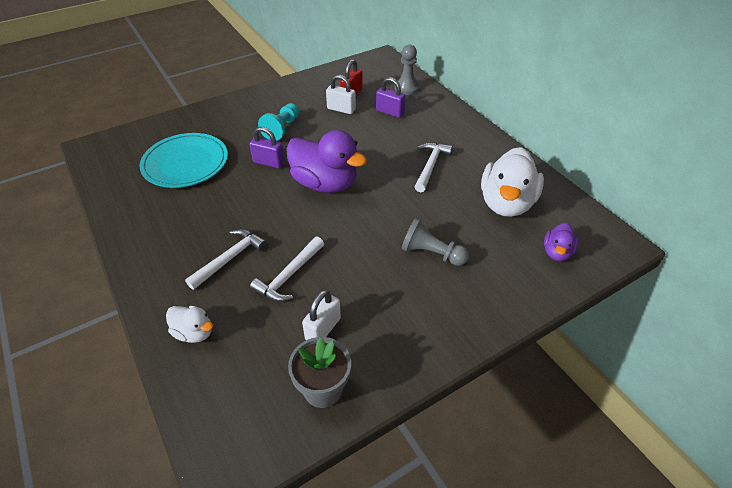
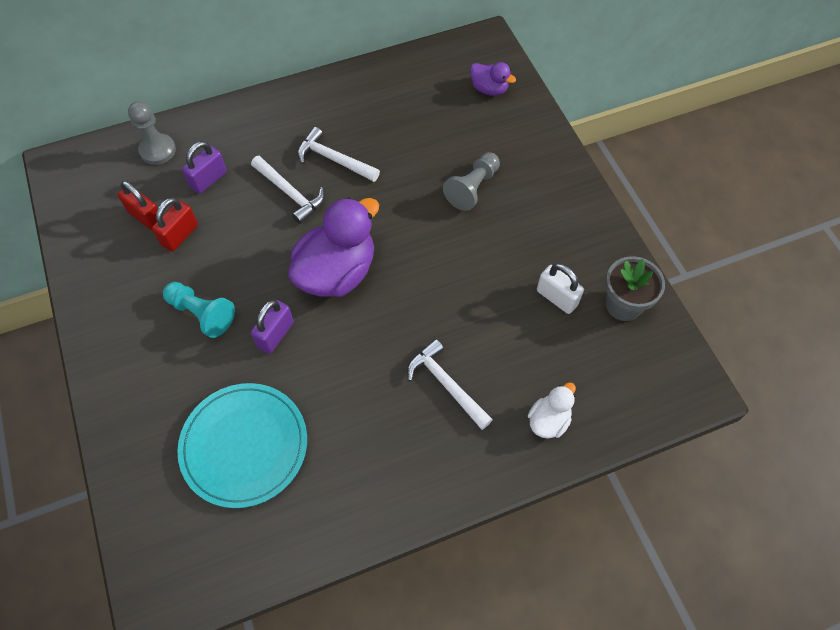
camera: 80 degrees left, 15 degrees up
white hammer [250,236,324,302] -> white hammer moved to [251,156,325,224]
white padlock [326,75,356,114] -> red padlock [152,198,198,251]
white duck [481,147,544,217] -> none

